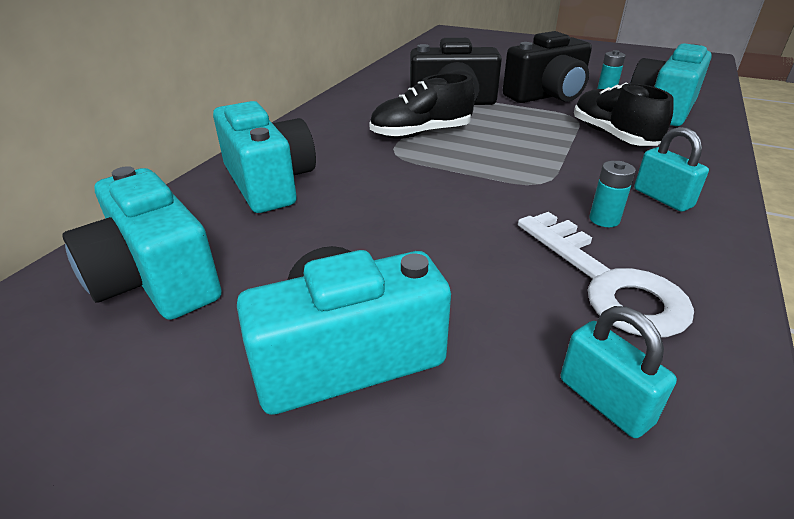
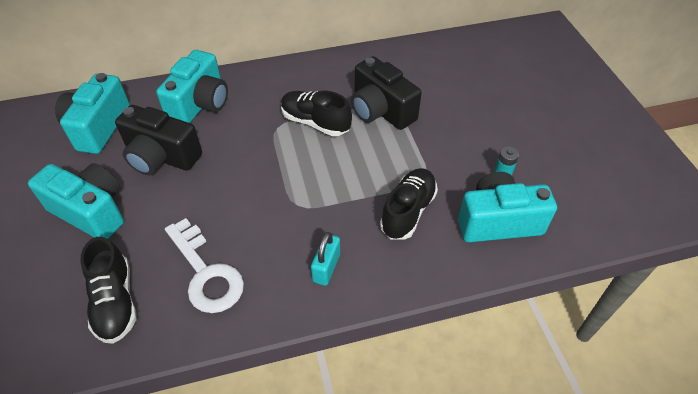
camera: 50 degrees right, 15 degrees up
black camera [503,31,592,103] -> black camera moved to [115,105,202,175]
white key [518,212,694,338] -> white key turned 60 degrees counterclockwise [165,218,244,313]
turquoise padlock [561,306,677,438] -> black shoe [80,237,137,344]
turquoise battery [589,161,636,227] -> none

